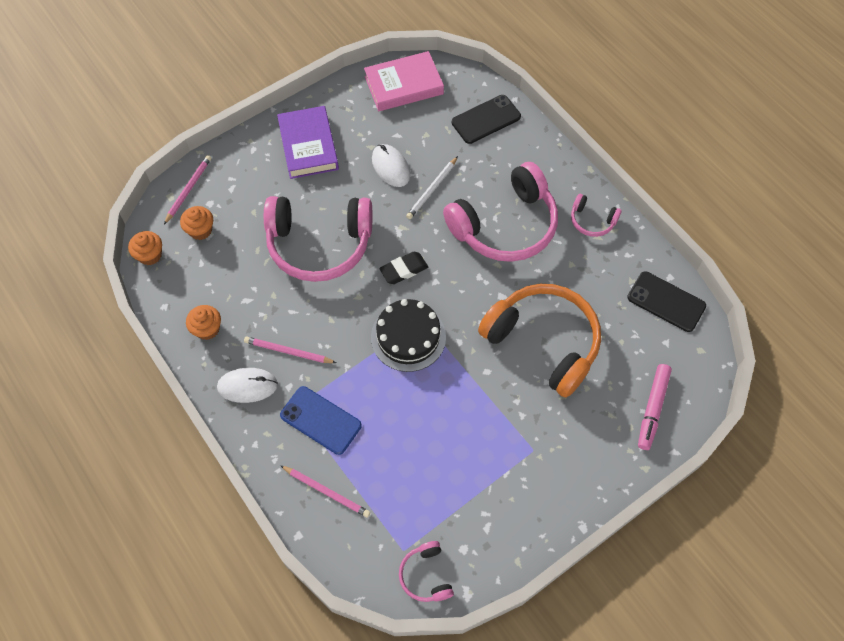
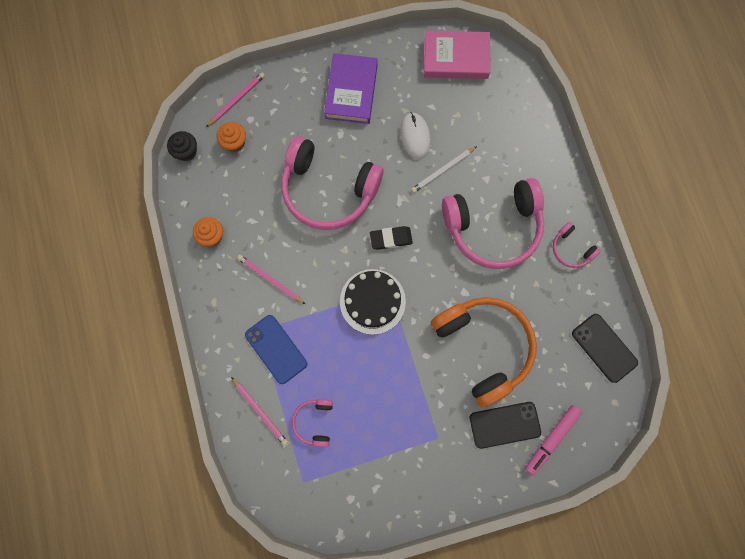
camera: 20 degrees right, 15 degrees up
orange cupcake [128,231,162,265] -> black cupcake [167,131,197,161]
white mouse [217,368,278,403] -> none
pink headphones [399,541,454,602] -> pink headphones moved to [292,399,333,447]
black phone [452,95,521,144] -> black phone moved to [470,402,541,449]

